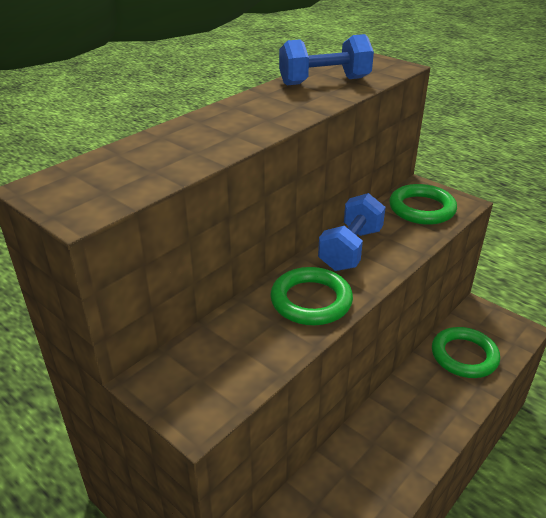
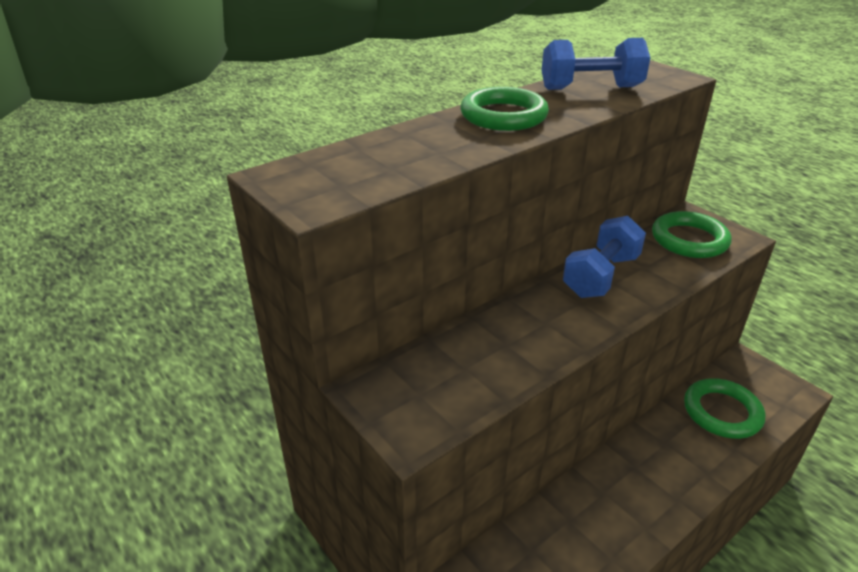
camera: 10 degrees right, 0 degrees up
green ring [270,267,353,325] -> green ring moved to [461,87,549,131]

